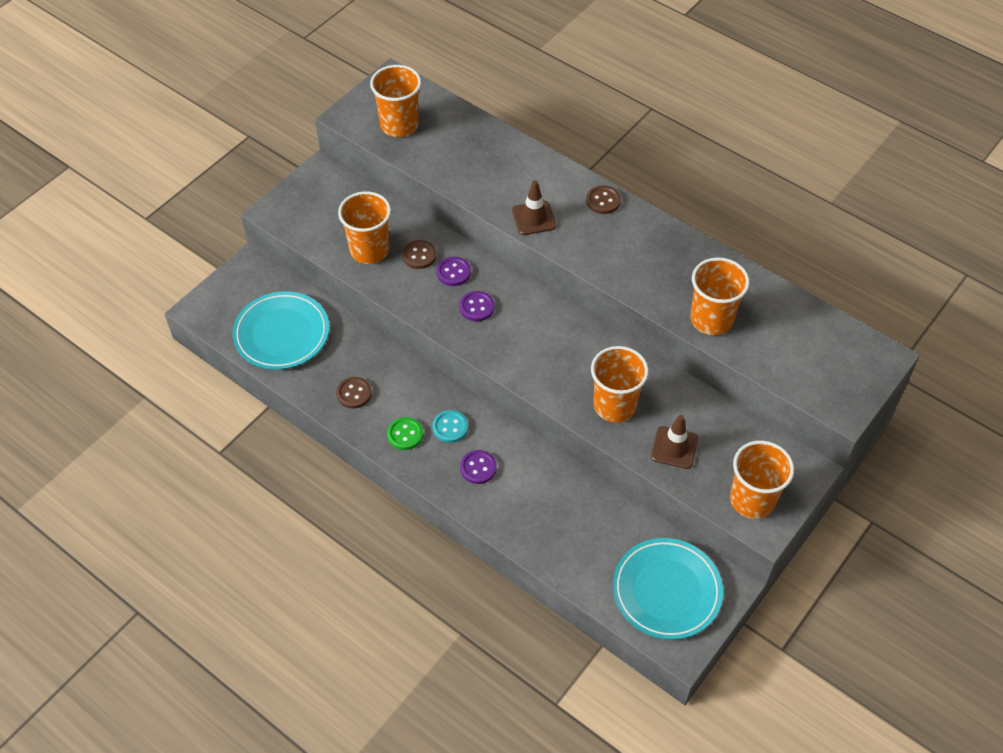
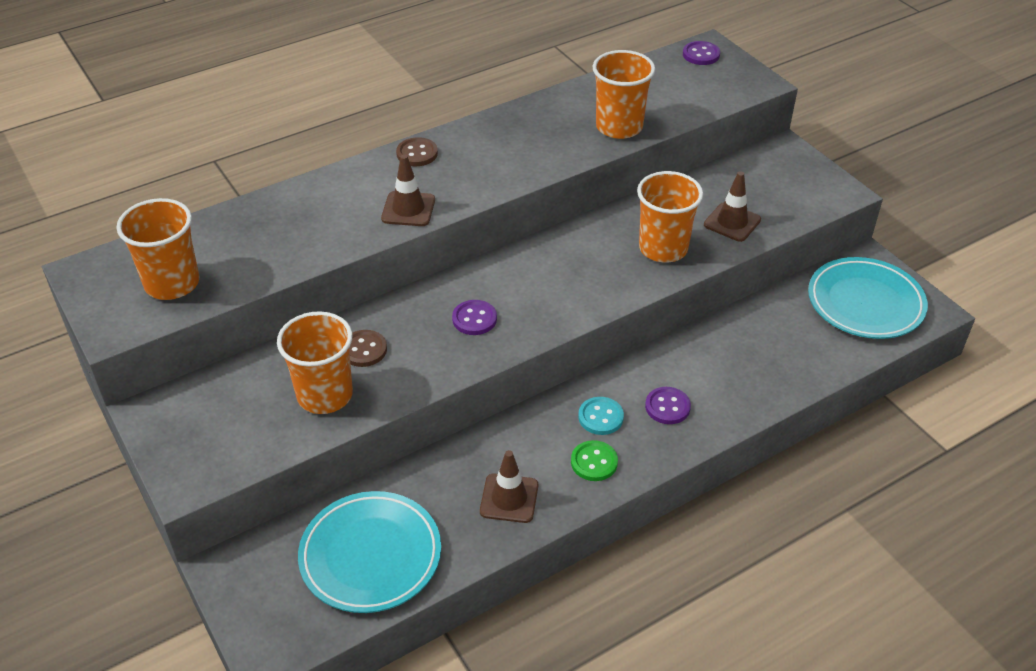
camera: 70 degrees left, 10 degrees down
brown button [336,377,372,408] -> brown traffic cone [480,450,538,523]
purple button [436,257,471,286] -> purple button moved to [683,41,720,65]
orange cup [730,440,794,519] -> none

